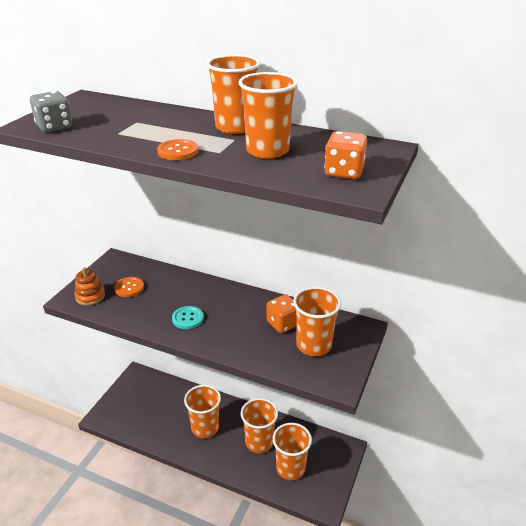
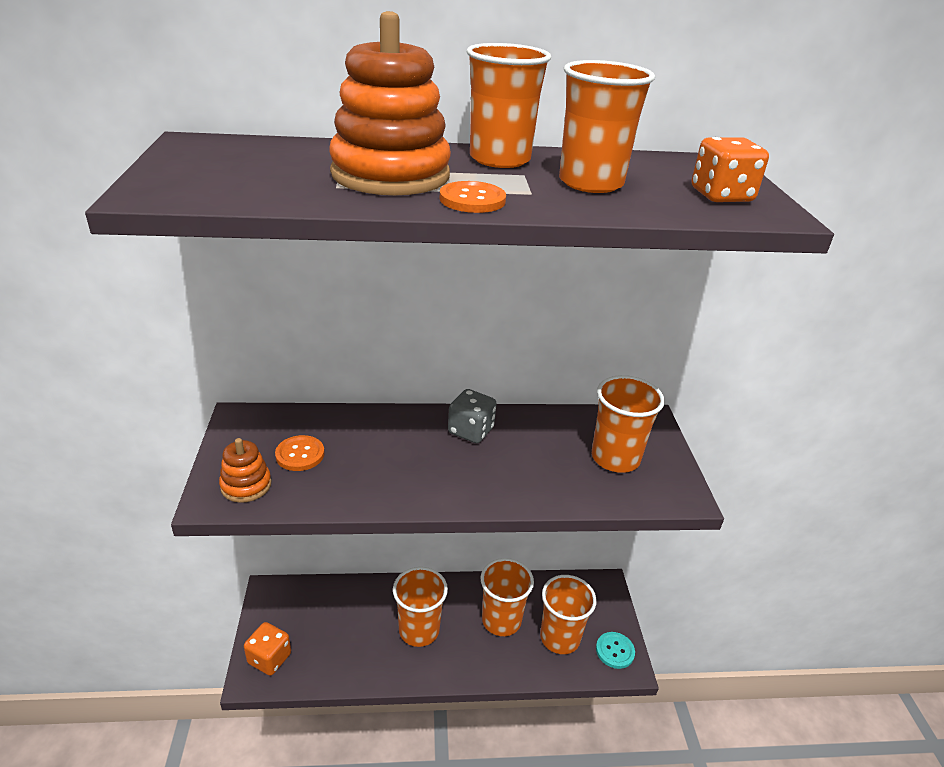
camera: 30 degrees left, 0 degrees up
grey dice [30,91,72,132] -> grey dice moved to [448,389,497,443]
turquoise button [172,306,204,329] -> turquoise button moved to [596,632,635,669]
orange dice [266,294,296,333] -> orange dice moved to [244,622,291,676]
none -> orange stacking toy [329,11,451,196]

